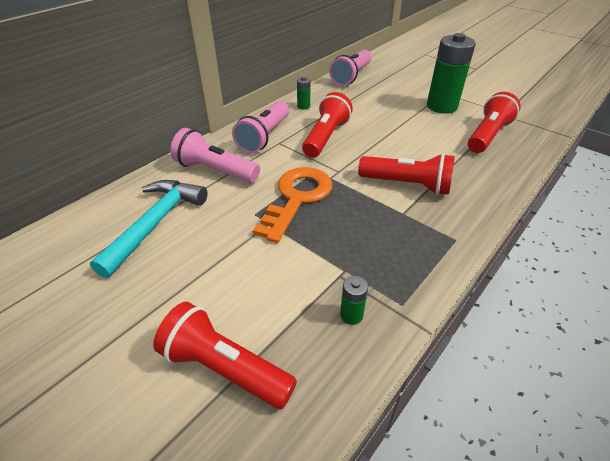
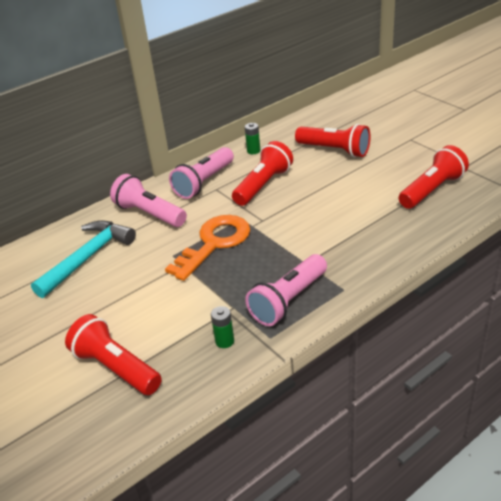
camera: 15 degrees right, 5 degrees down
pink flashlight [329,50,372,86] -> pink flashlight moved to [245,254,327,326]
red flashlight [358,153,455,195] -> red flashlight moved to [295,124,371,157]
green battery [427,33,476,114] -> none

